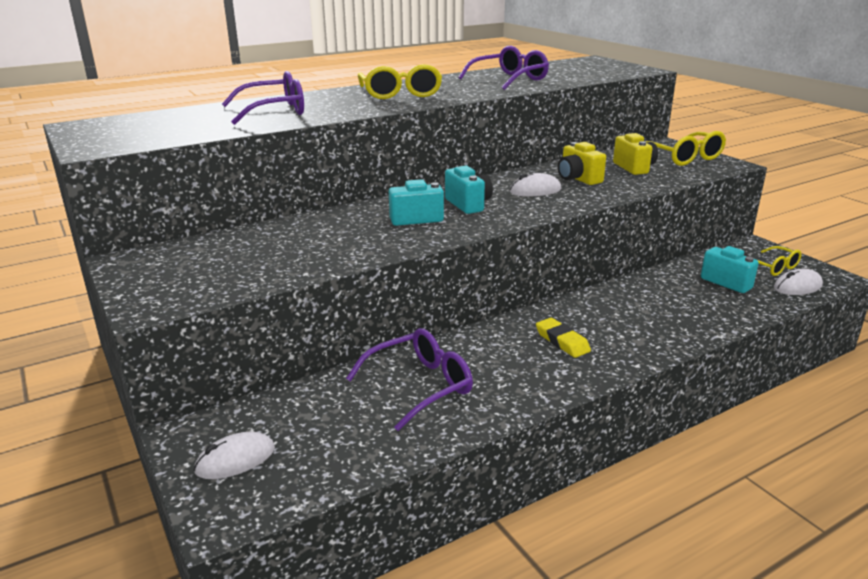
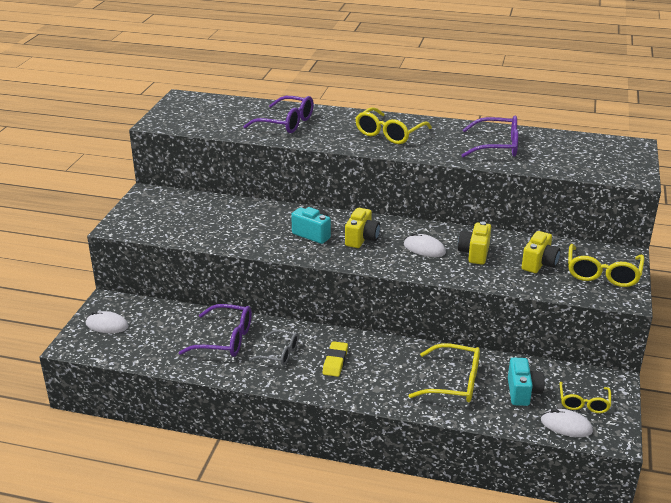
camera: 45 degrees right, 5 degrees up
turquoise camera [445,166,493,214] -> yellow camera [345,208,380,248]
none -> grey glasses [249,329,299,365]
none -> yellow glasses [409,343,480,403]

